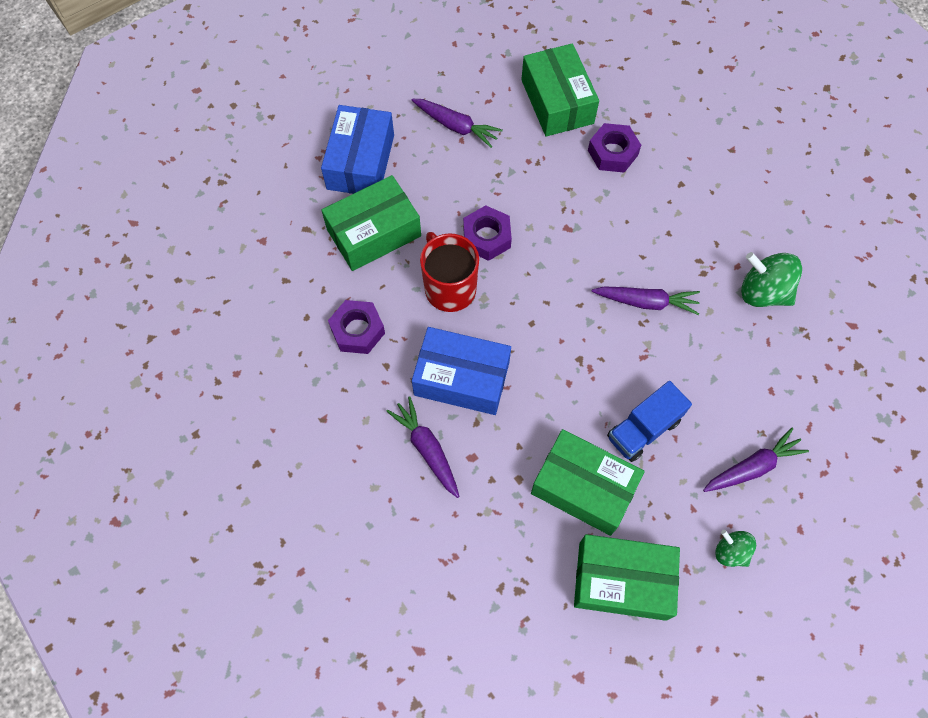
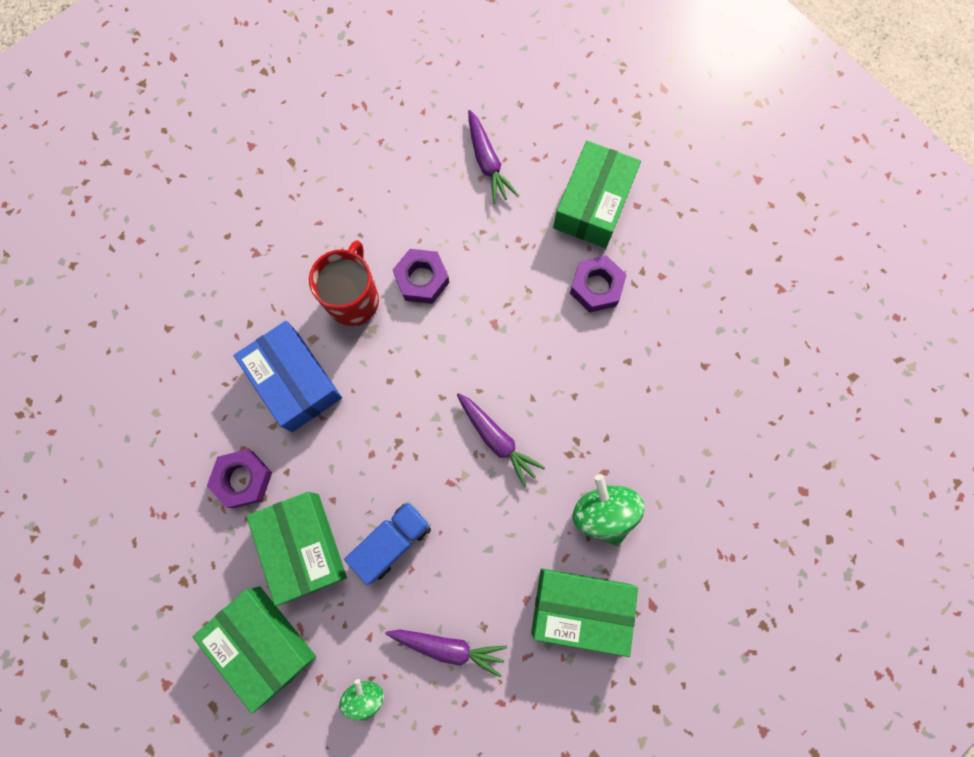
camera: 40 degrees right, 10 degrees up
blue box [321,105,394,194] -> none
green box [322,175,421,271] -> green box moved to [531,568,638,657]
purple nut [328,300,385,354] -> purple nut moved to [207,449,272,508]
purple carrot [386,396,460,498] -> none
blue truck [607,381,692,462] -> blue truck turned 135 degrees clockwise [344,501,431,585]

